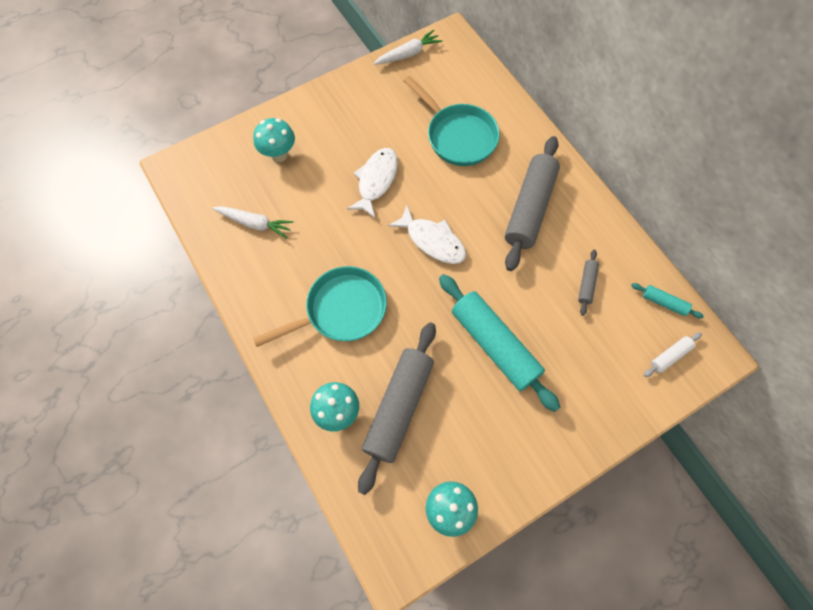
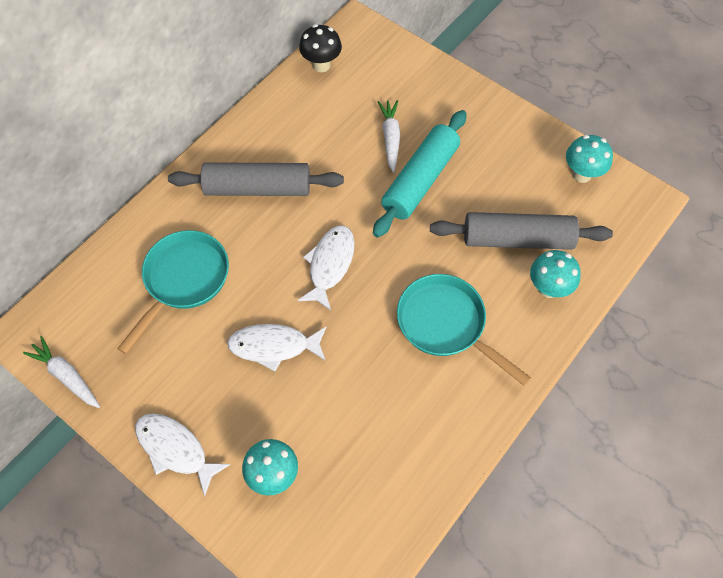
camera: 110 degrees left, 5 degrees down
white carrot [212,206,294,239] -> white carrot moved to [378,100,400,173]
grey rolling pin [578,250,599,316] -> none
turquoise rolling pin [631,283,704,318] -> black mushroom [299,24,342,72]
white rolling pin [644,332,702,377] -> none
none -> white fish [135,413,230,497]

